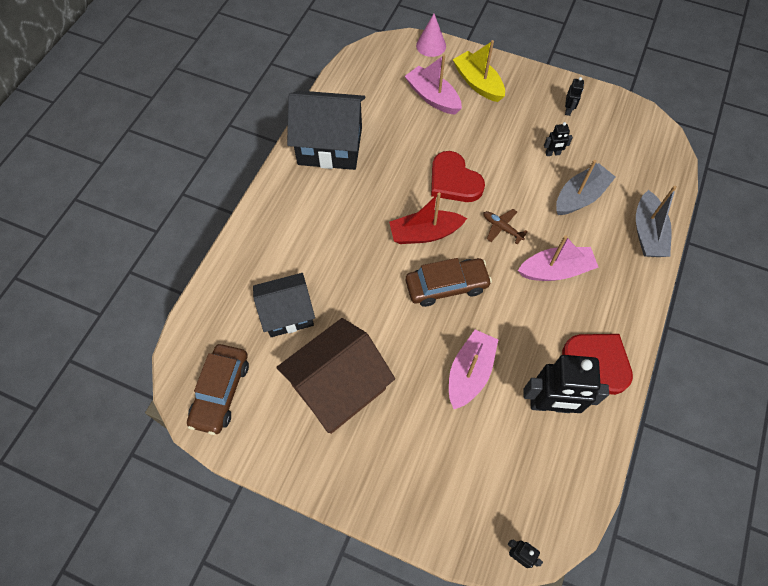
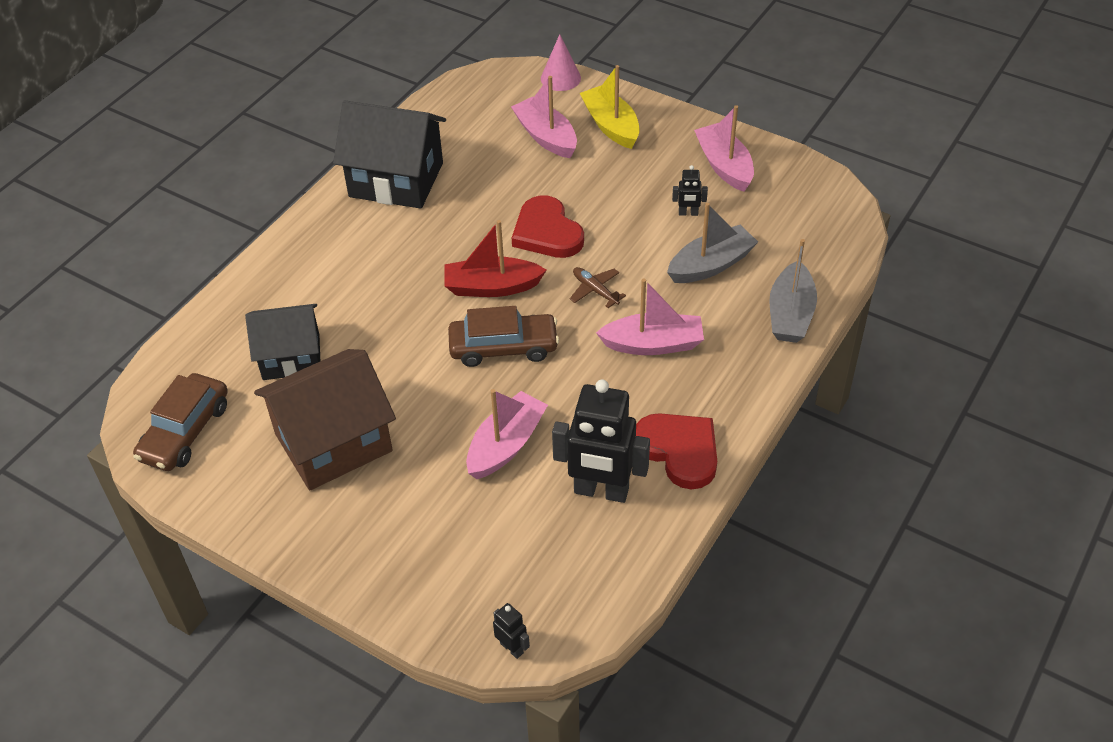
camera: 10 degrees right, 15 degrees down
black robot [565,77,584,116] -> pink boat [694,105,754,192]

